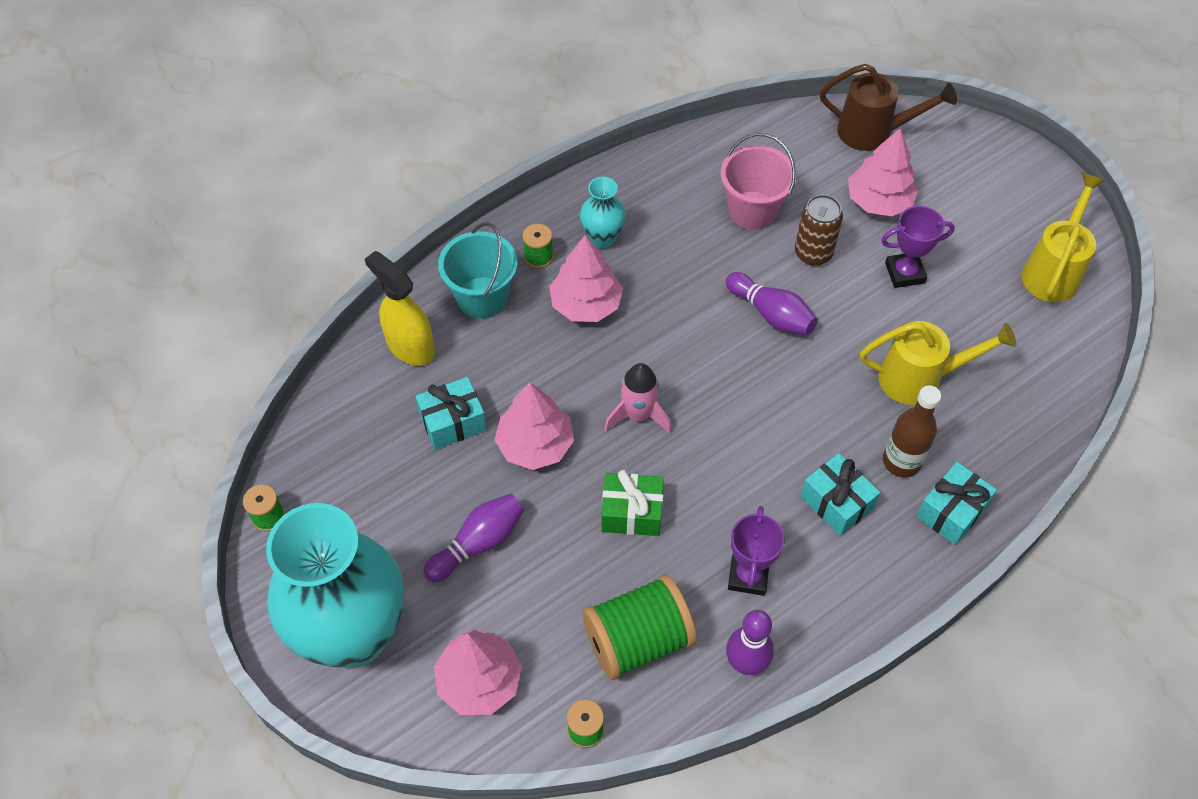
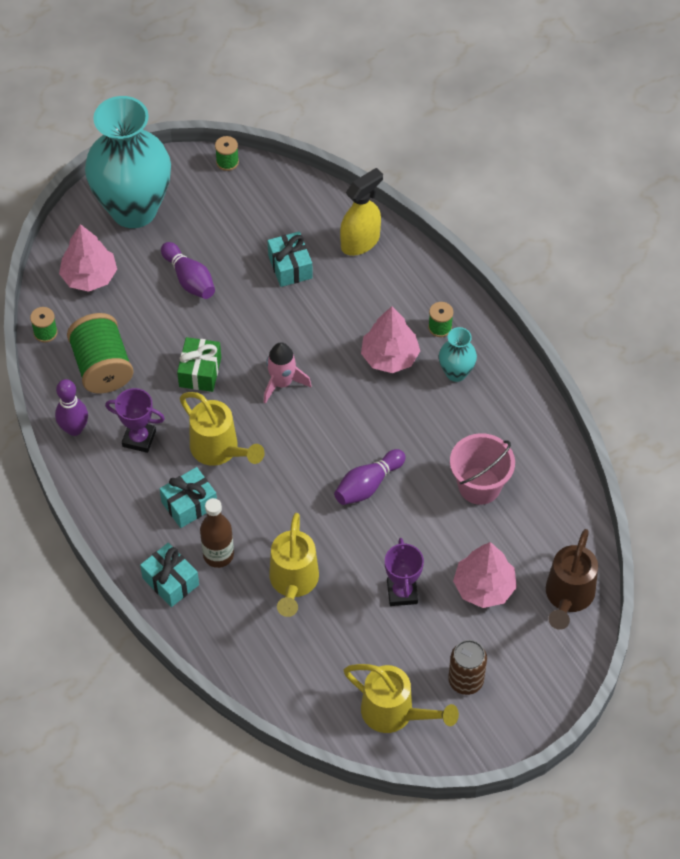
camera: 95 degrees right, 0 degrees up
turquoise bucket [438,222,518,319] -> none
pink tree [495,383,574,470] -> none
brown can [795,195,843,266] -> brown can moved to [448,640,487,695]
none -> yellow watering can [180,392,265,466]

